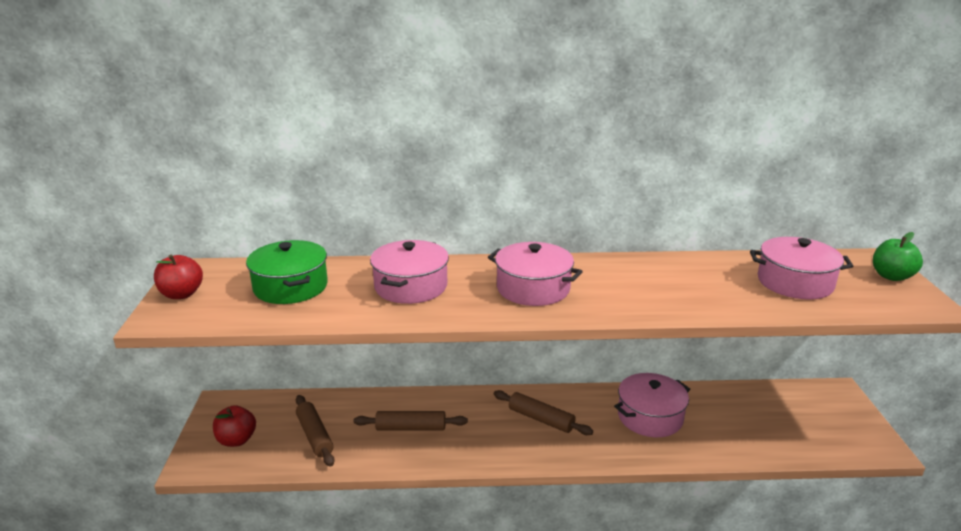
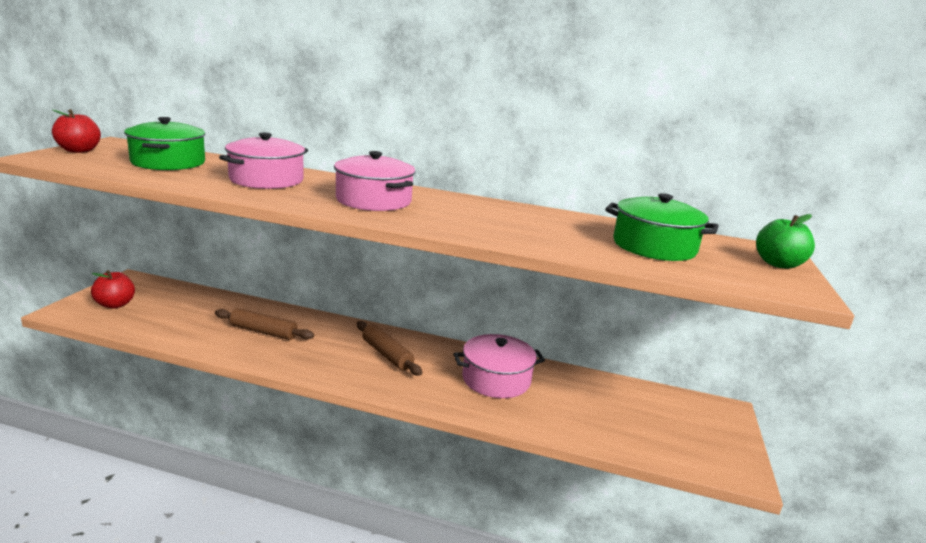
camera: 15 degrees right, 5 degrees down
brown rolling pin [296,395,335,467] -> none
pink pot [750,237,853,300] -> green pot [605,193,719,261]

